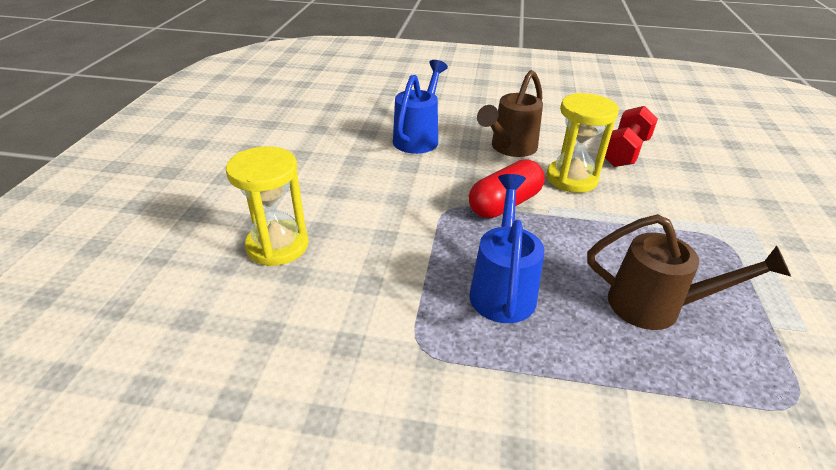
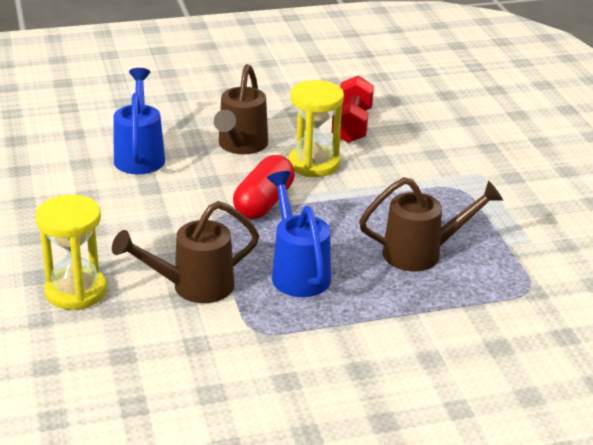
camera: 25 degrees left, 5 degrees down
none -> brown watering can [112,201,259,303]

